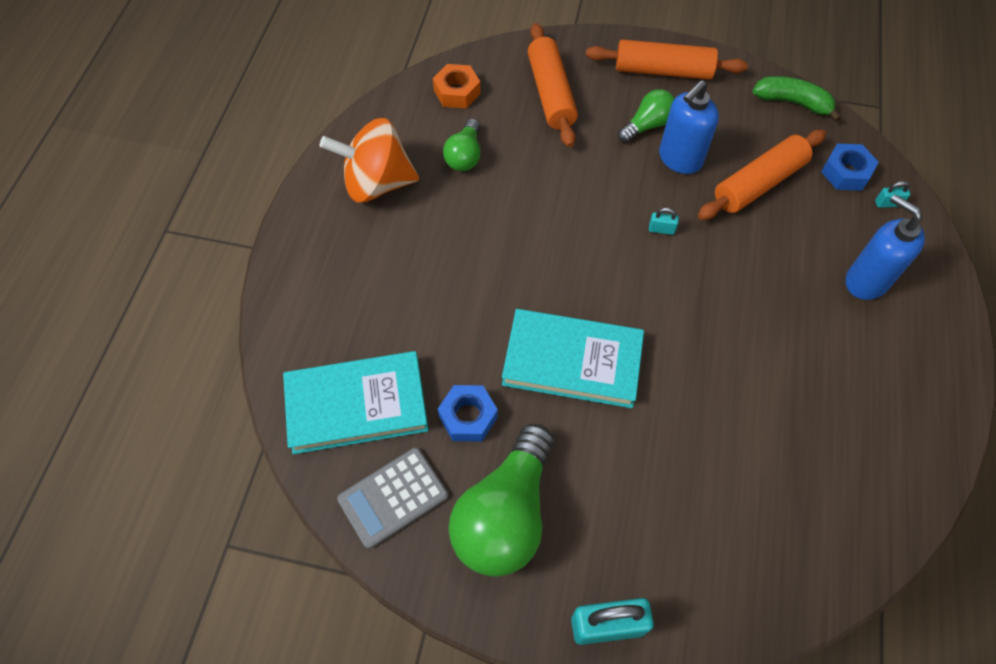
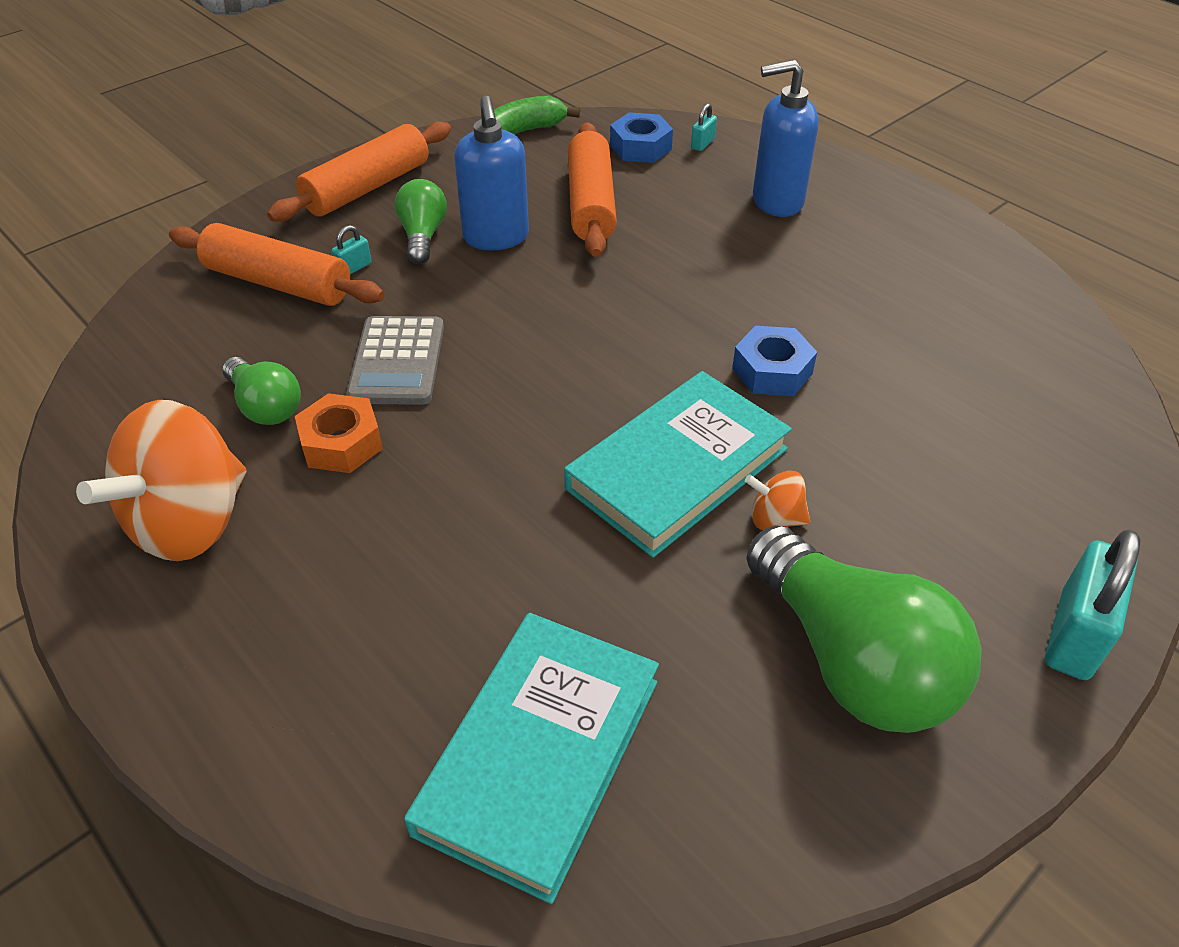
camera: 55 degrees left, 15 degrees down
grey calculator [337,448,448,549] -> grey calculator moved to [346,316,444,405]
orange nut [433,64,481,108] -> orange nut moved to [295,393,383,473]
blue nut [438,385,498,442] -> blue nut moved to [732,326,817,396]
turquoise padlock [649,208,679,235] -> turquoise padlock moved to [331,225,372,274]
none -> orange spinning top [745,471,810,530]

